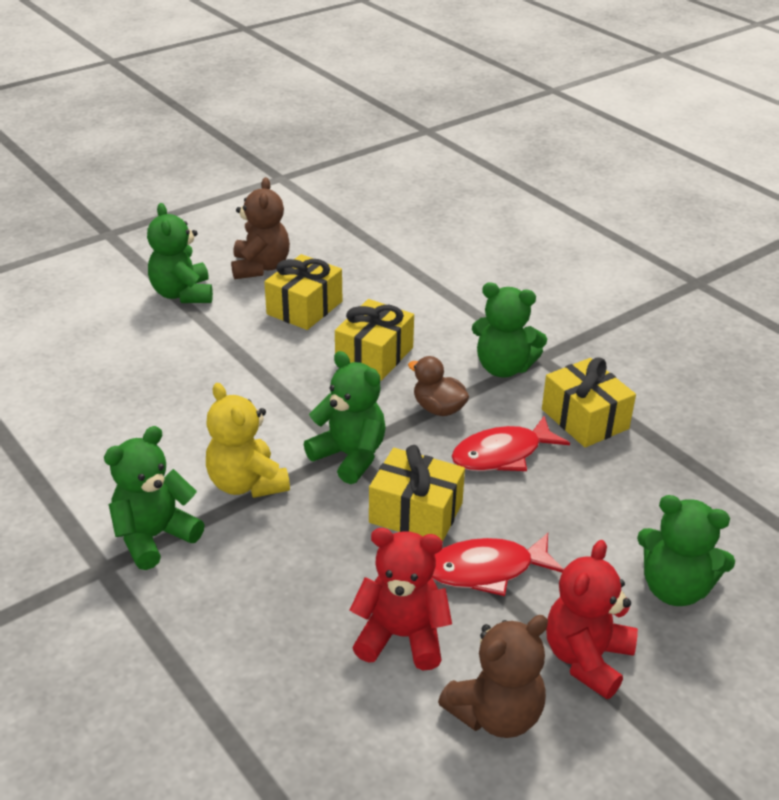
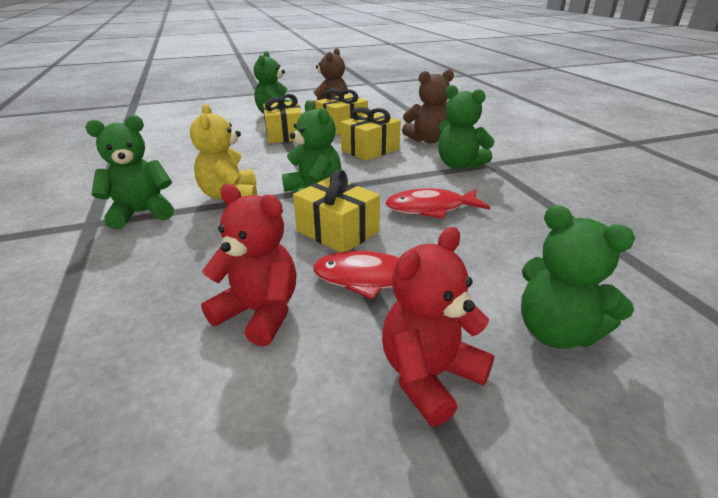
camera: 20 degrees right, 5 degrees down
brown duck [408,356,469,416] -> none
brown teddy bear [438,615,548,738] -> brown teddy bear moved to [402,69,454,143]
yellow gift [542,357,636,447] -> yellow gift moved to [263,94,302,143]

